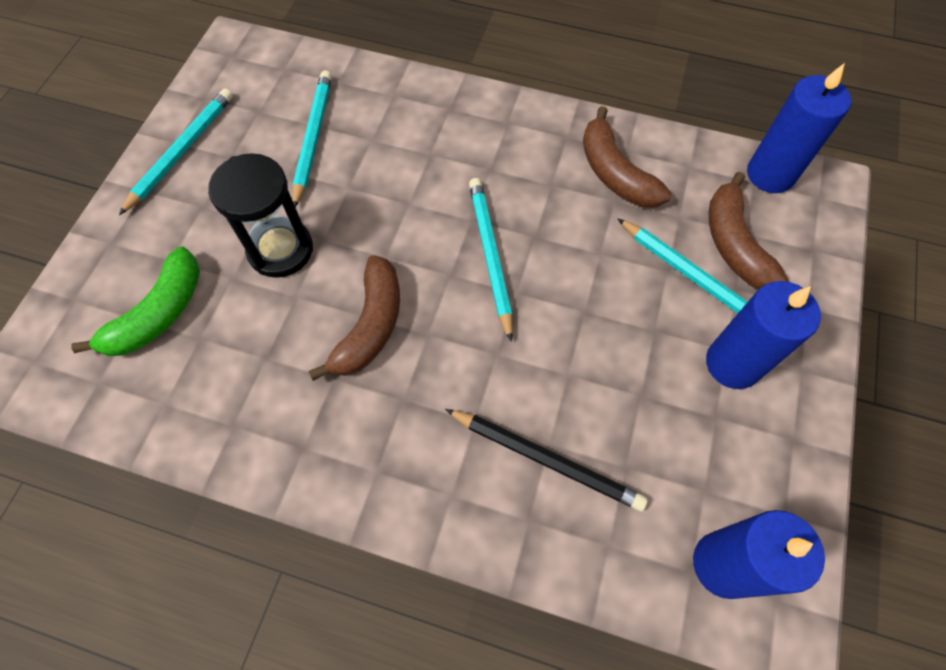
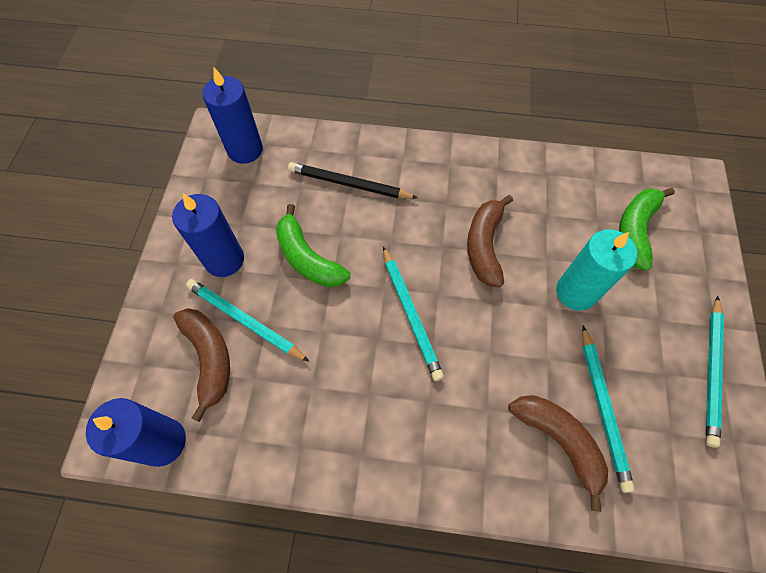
camera: 170 degrees right, 0 degrees up
black hourglass [208,153,313,278] -> turquoise candle [556,229,637,311]
brown banana [583,106,671,207] -> brown banana moved to [508,395,608,512]
none -> green banana [276,204,350,287]

